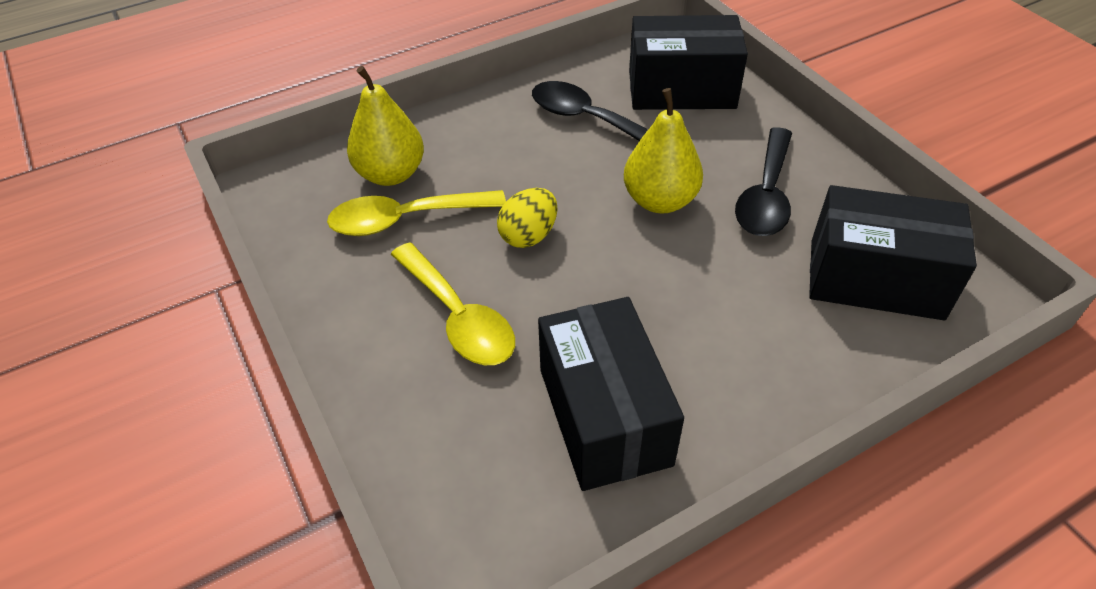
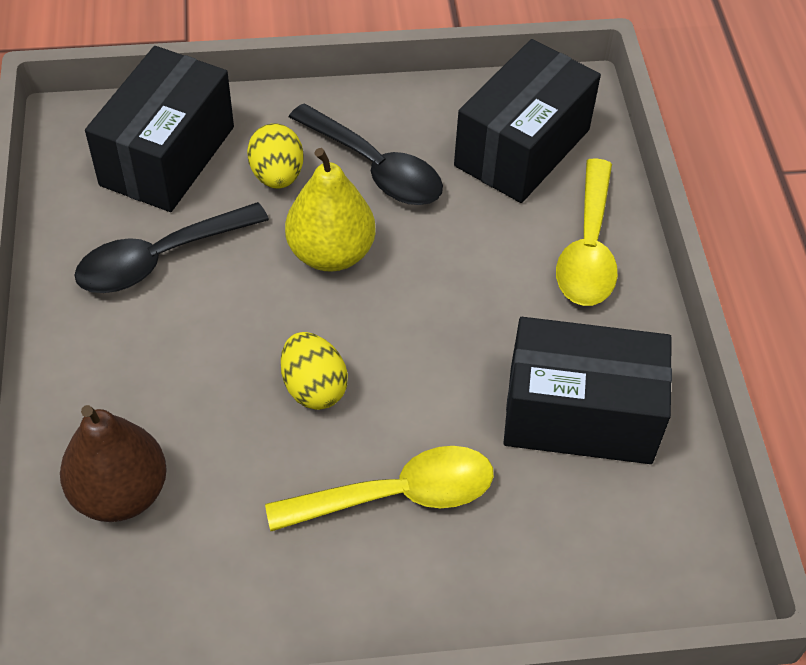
camera: 70 degrees left, 5 degrees up
yellow spoon [327,190,506,236] -> yellow spoon moved to [556,158,618,306]
yellow pear [347,66,424,186] -> brown pear [60,405,167,522]
none -> yellow egg [247,124,304,188]

